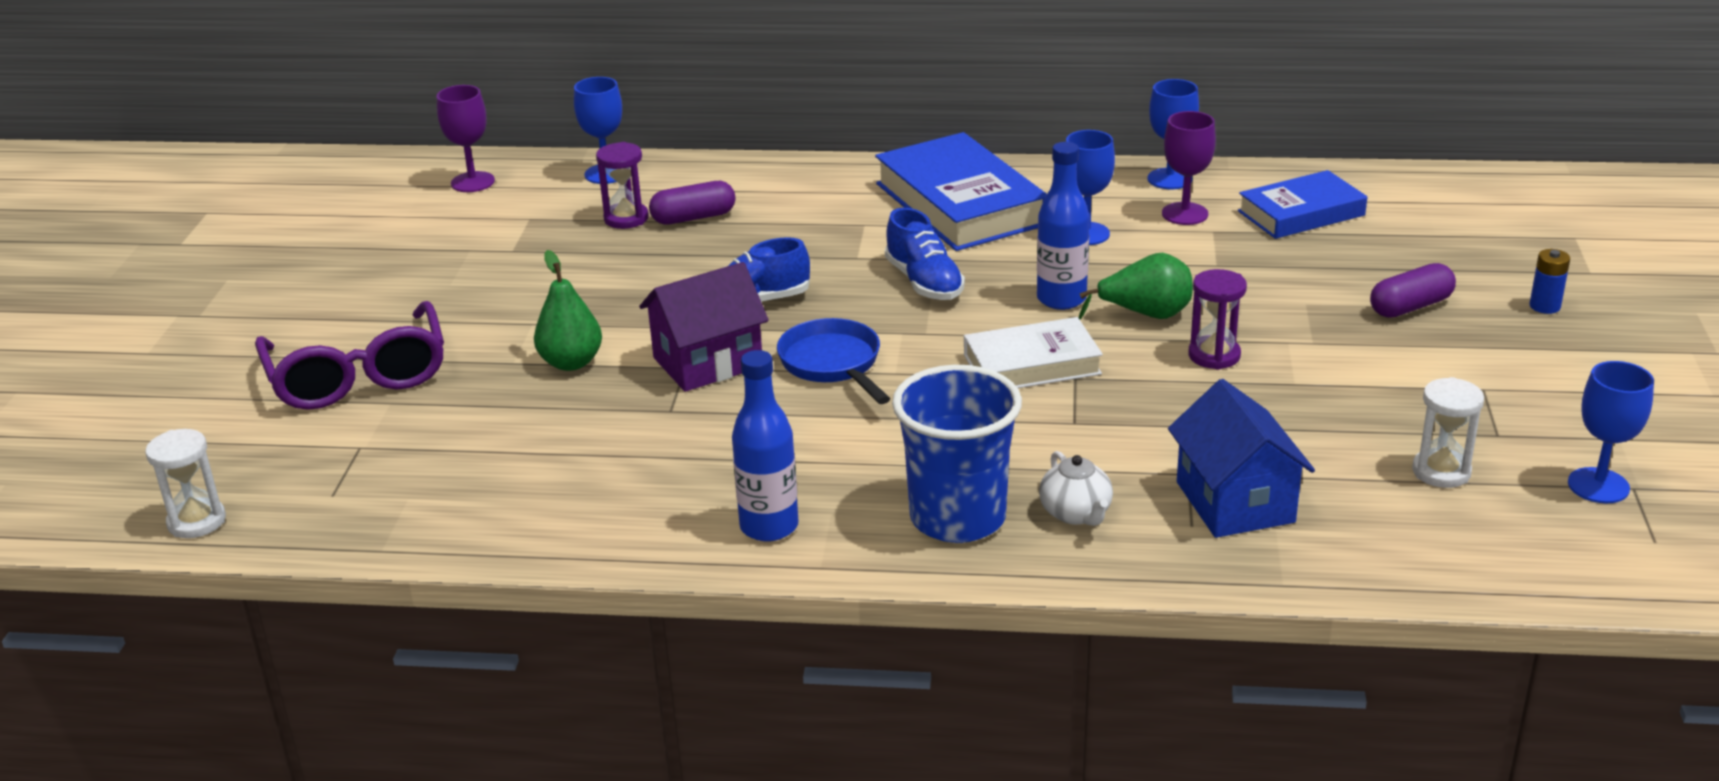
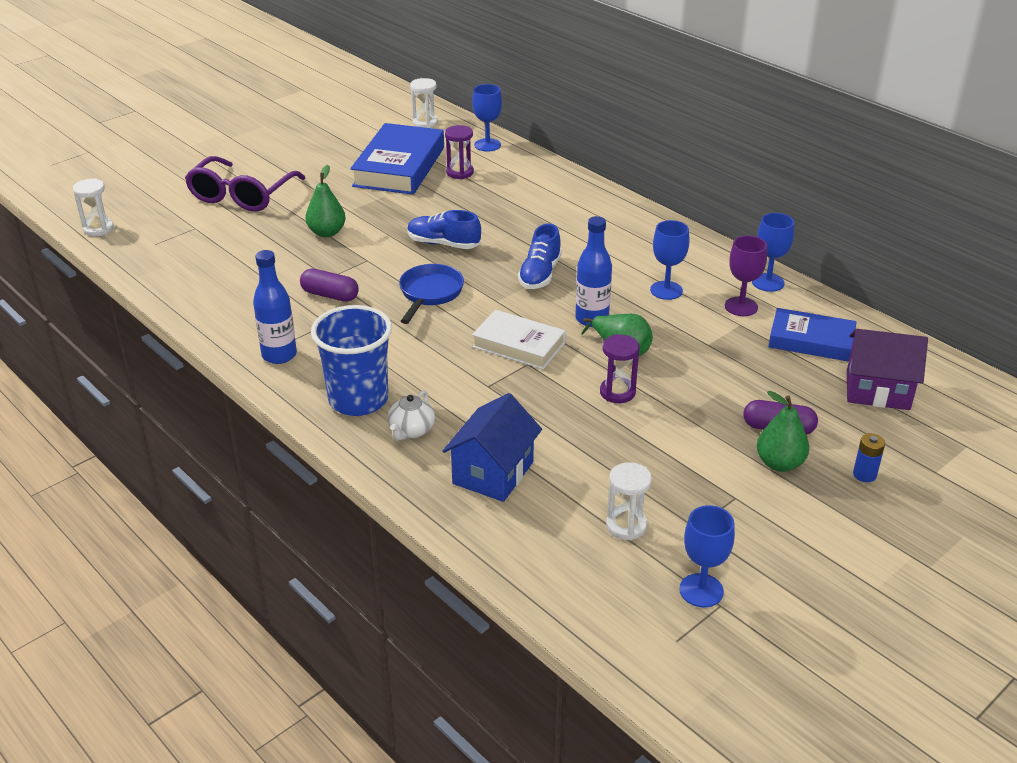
camera: 40 degrees right, 5 degrees up
purple goblet [437,85,495,192] -> white hourglass [410,78,438,128]
purple house [639,262,769,392] -> purple house moved to [847,329,928,410]
purple capsule [649,181,736,225] -> purple capsule moved to [300,269,359,302]
blue book [875,132,1047,251] -> blue book moved to [350,123,444,195]
none -> green pear [757,391,809,472]

